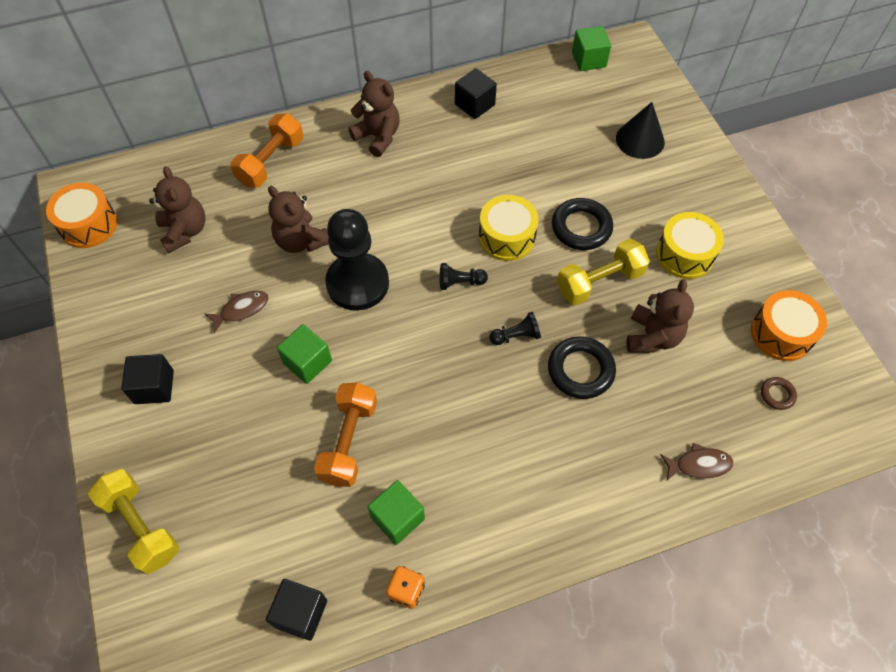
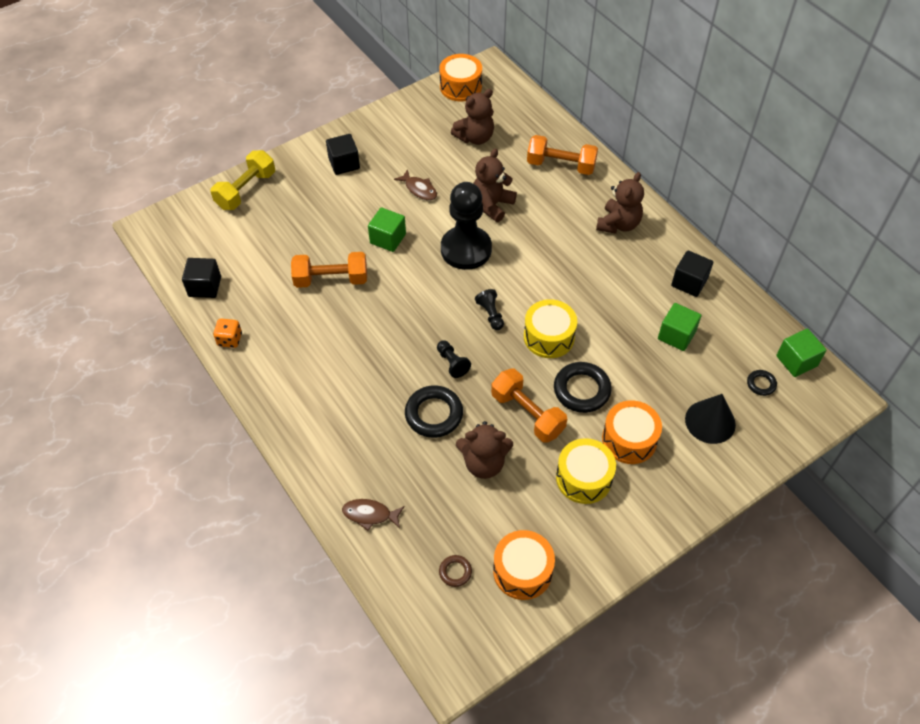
camera: 75 degrees right, 5 degrees down
green cube [368,480,425,545] -> green cube moved to [658,303,701,351]
yellow dumbbell [557,239,650,305] -> orange dumbbell [491,369,567,443]
brown fish [660,443,734,481] -> brown fish turned 120 degrees clockwise [342,499,404,531]
none -> orange drum [602,400,662,464]
none -> black ring [747,370,777,396]

